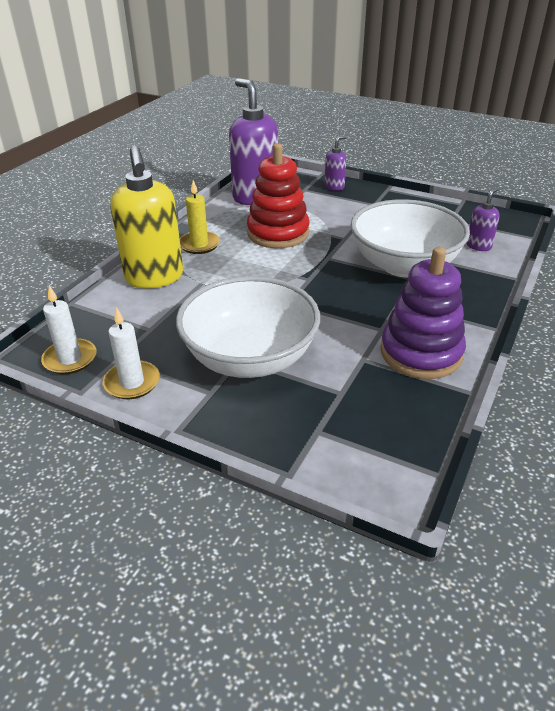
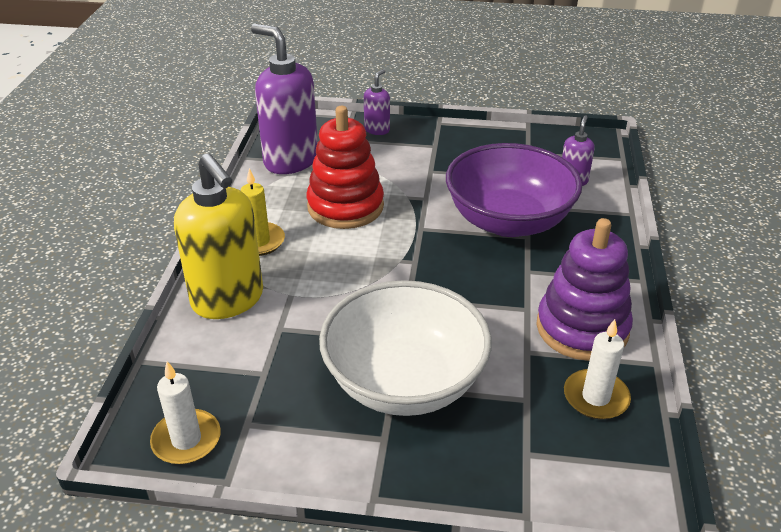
camera: 20 degrees left, 0 degrees up
white candle [103,307,160,399] -> white candle moved to [564,319,631,420]
white bowl [351,199,470,277] -> purple bowl [446,143,582,237]

